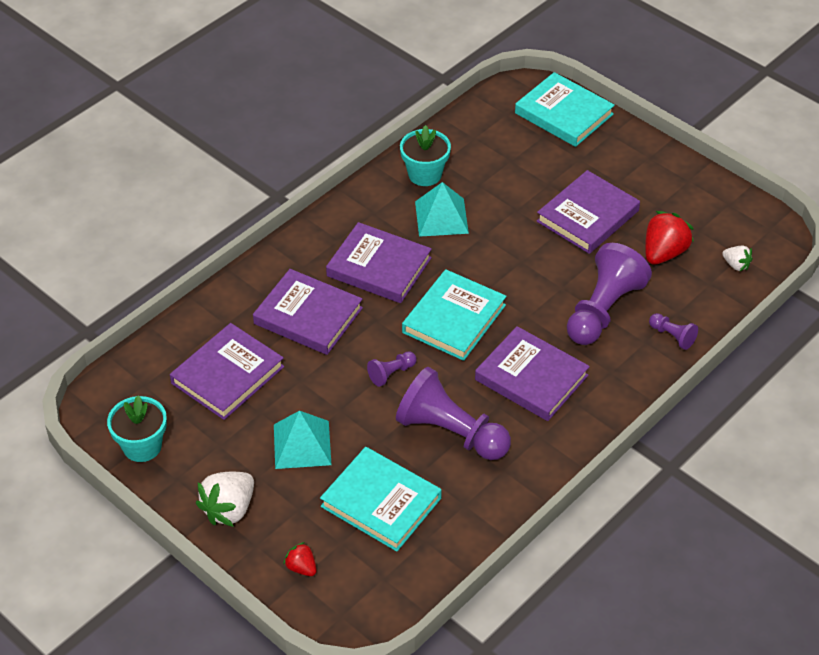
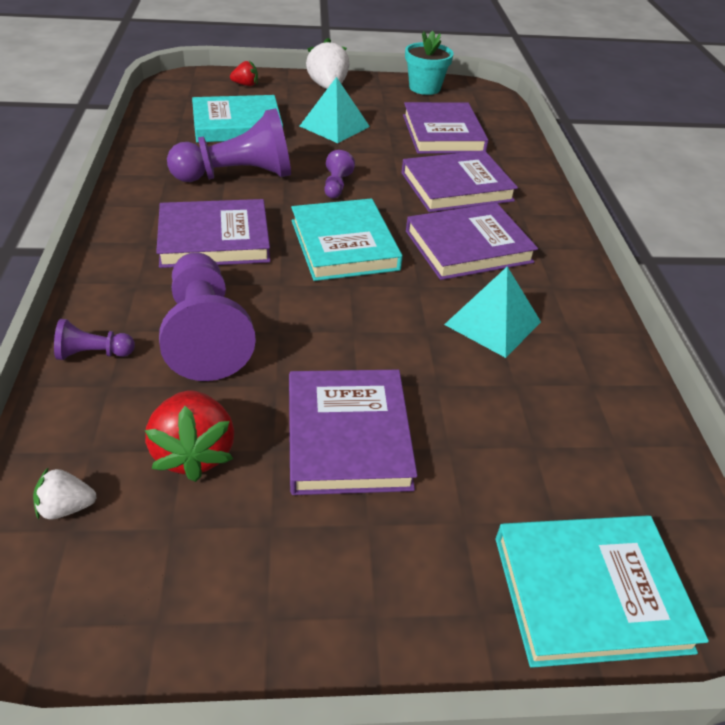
camera: 130 degrees right, 5 degrees down
turquoise flower pot [400,125,451,186] -> none

